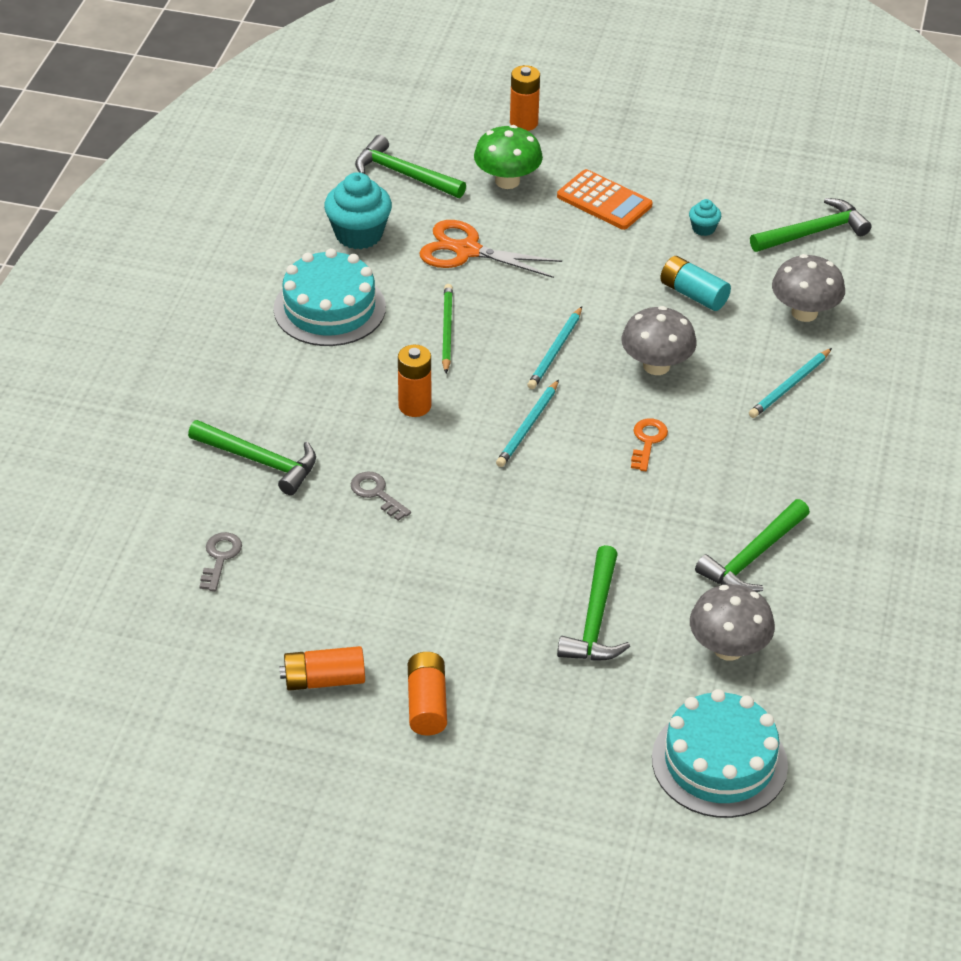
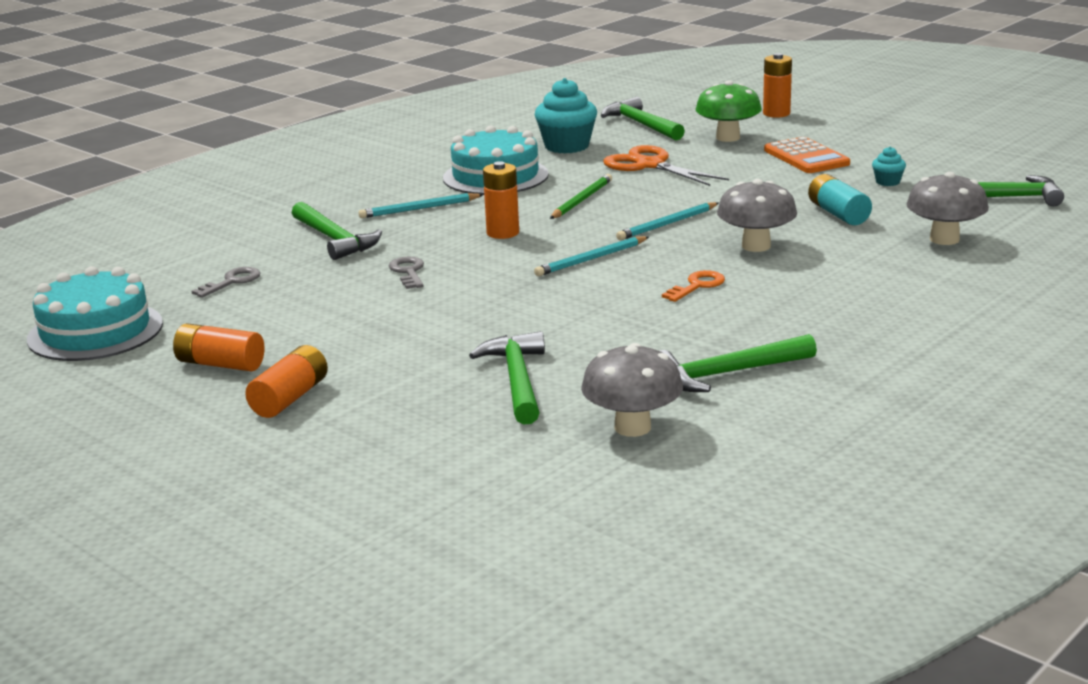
camera: 30 degrees right, 20 degrees down
green hammer [557,545,630,661] -> green hammer turned 135 degrees clockwise [469,331,545,425]
turquoise cake [652,689,788,818] -> turquoise cake moved to [27,266,163,361]
turquoise pencil [749,348,832,418] -> turquoise pencil moved to [359,193,484,218]

